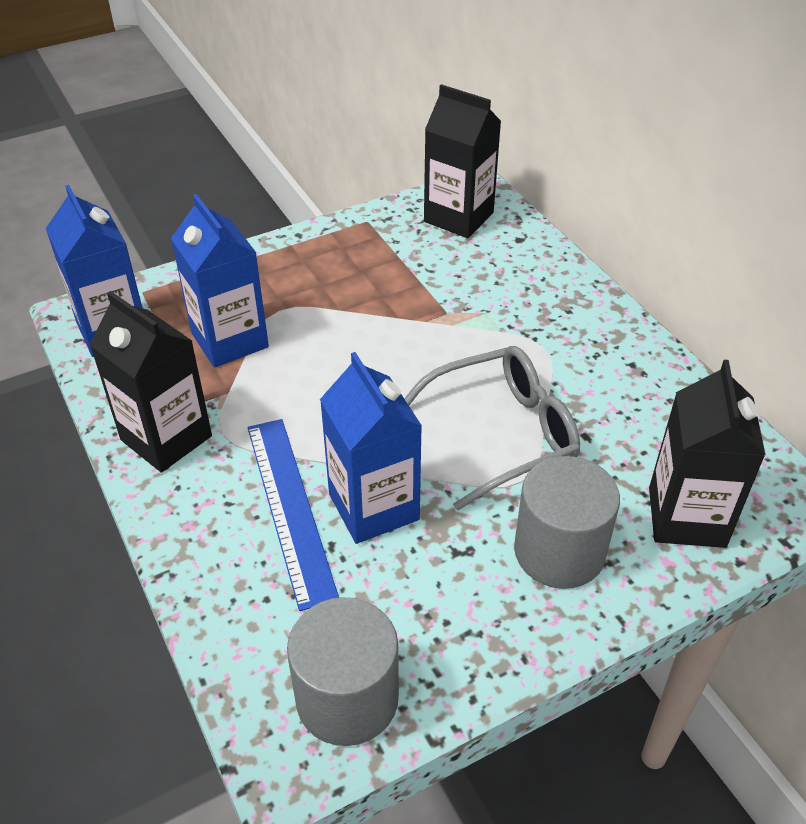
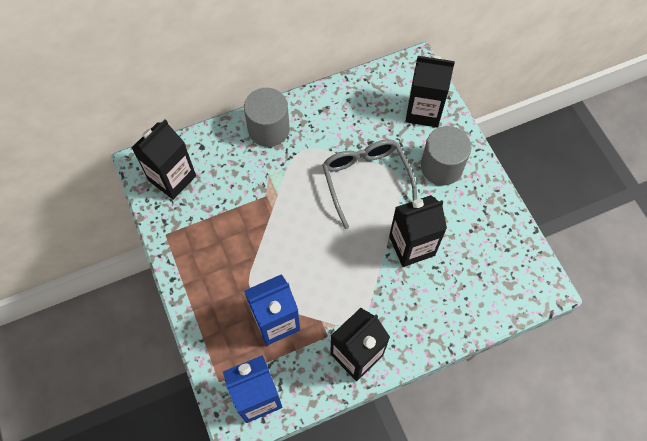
camera: 85 degrees left, 20 degrees up
blue ruler [248,419,339,611] -> none
grey cylinder [287,597,399,746] -> grey cylinder moved to [244,88,290,147]
blue carton [320,352,422,544] -> black carton [389,195,447,267]

